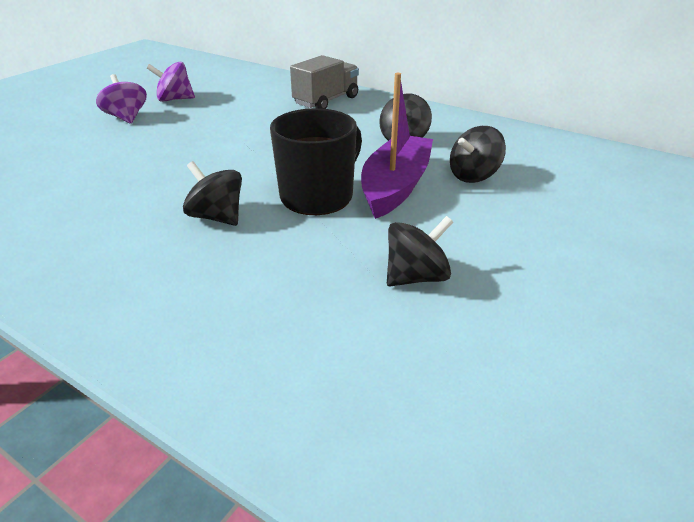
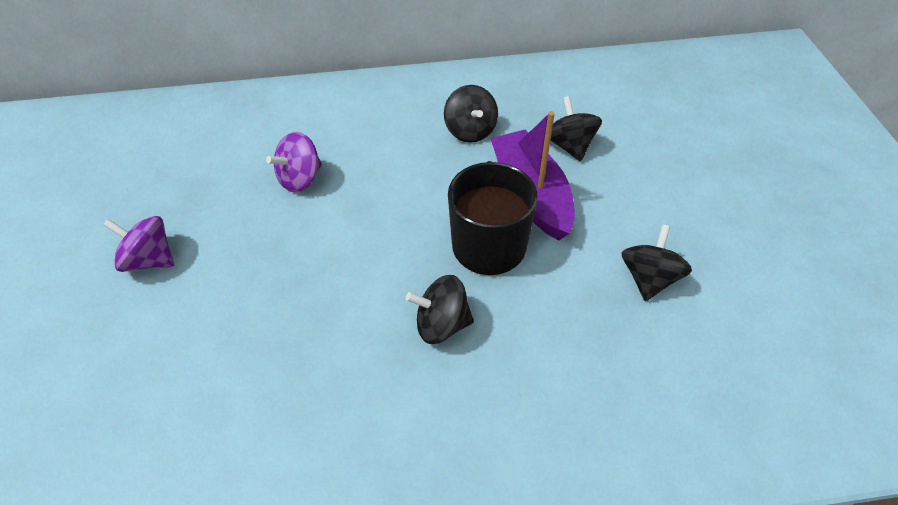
camera: 40 degrees left, 15 degrees up
purple spinning top [147,62,195,102] -> purple spinning top moved to [266,132,322,192]
grey truck [290,55,359,109] -> none
black spinning top [450,126,506,183] -> black spinning top turned 150 degrees clockwise [550,96,602,161]

